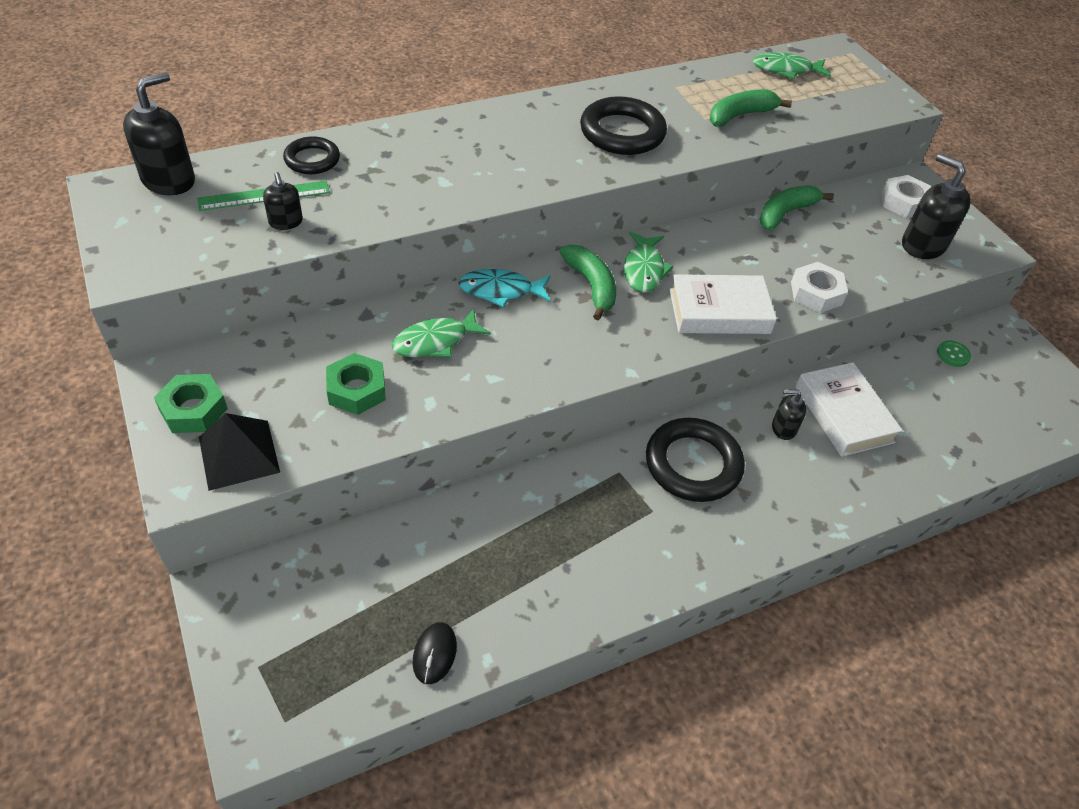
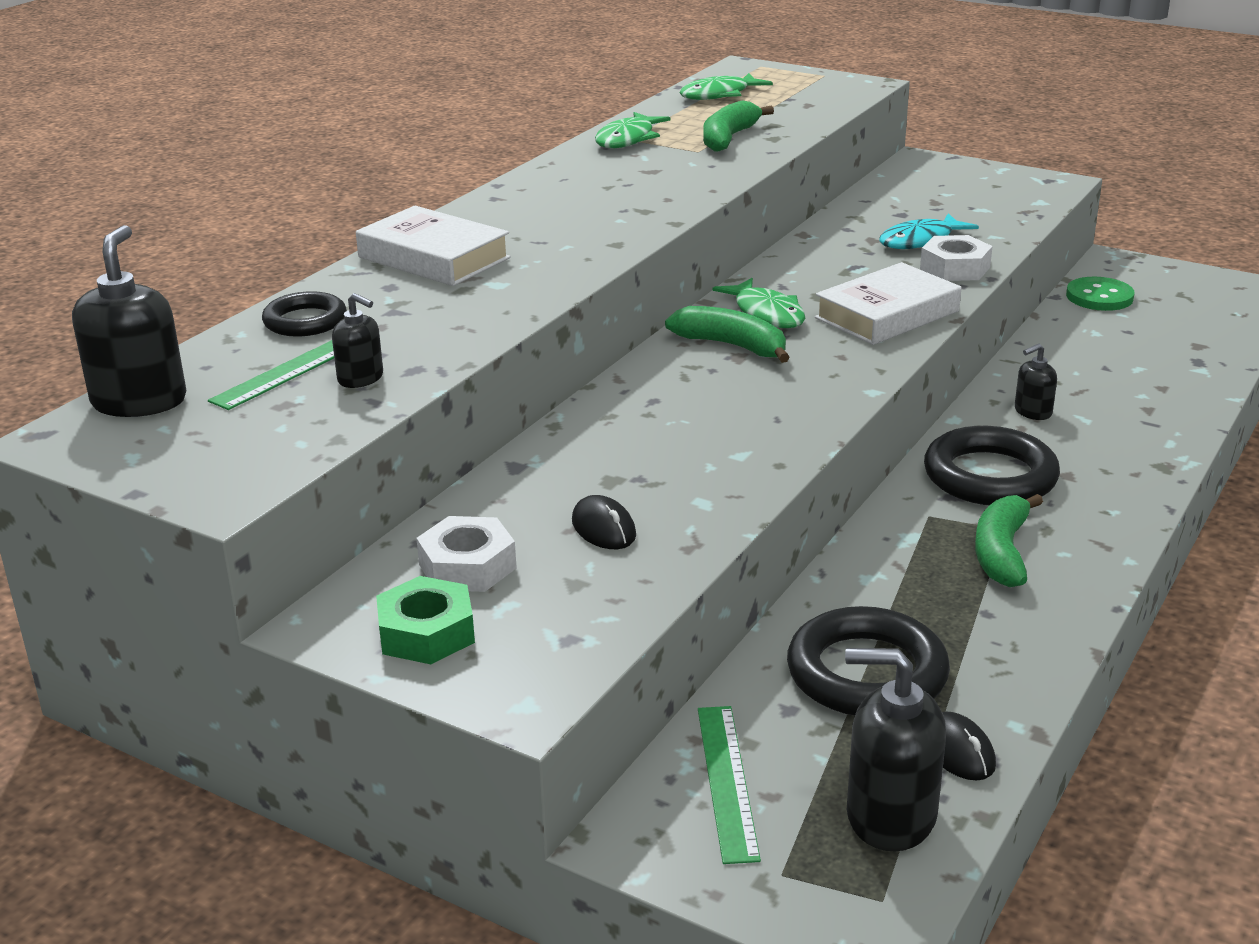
camera: 30 degrees left, 20 degrees down
black pyramid [199,413,280,491] -> none
green nut [326,353,386,415] -> black mouse [572,495,636,549]
green fish [392,308,491,358] -> green fish moved to [595,112,671,148]
turquoise fish [458,269,551,308] -> turquoise fish moved to [879,213,979,249]
black ring [580,96,667,155] -> black ring moved to [787,606,950,716]
green banana [759,185,834,230] -> green banana moved to [975,494,1043,587]
white book [796,362,903,457] -> white book moved to [356,206,511,286]
white nut [882,175,931,218] -> white nut moved to [416,516,517,592]
black soap dispenser [902,154,971,259] -> black soap dispenser moved to [845,648,946,851]
green button [937,341,971,367] -> green button [1066,277,1135,311], size x1.63
none -> green ruler [698,706,761,864]

